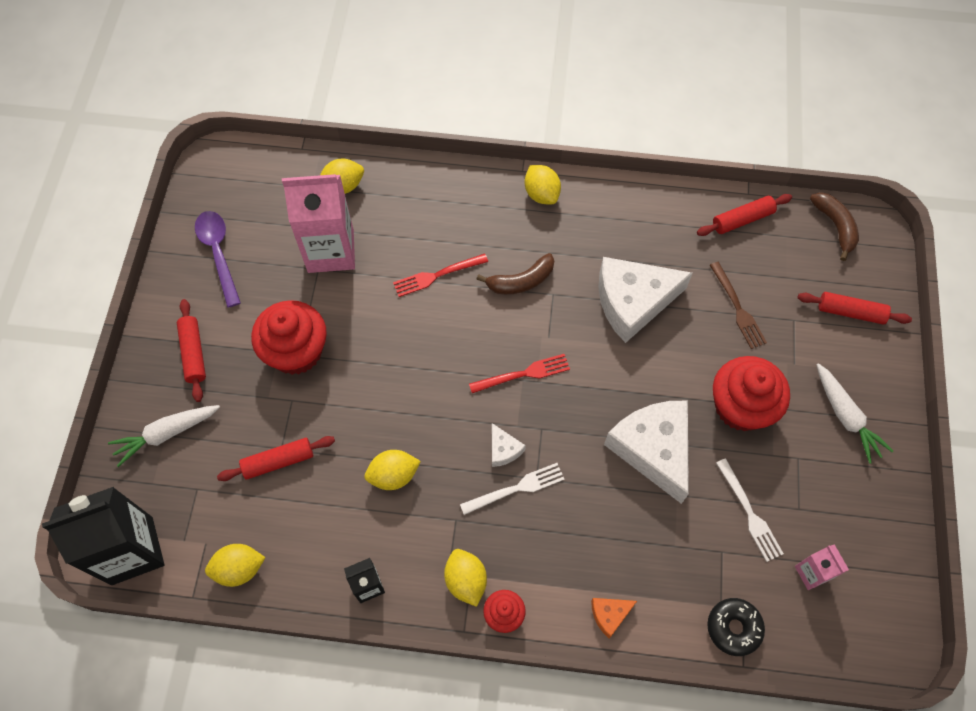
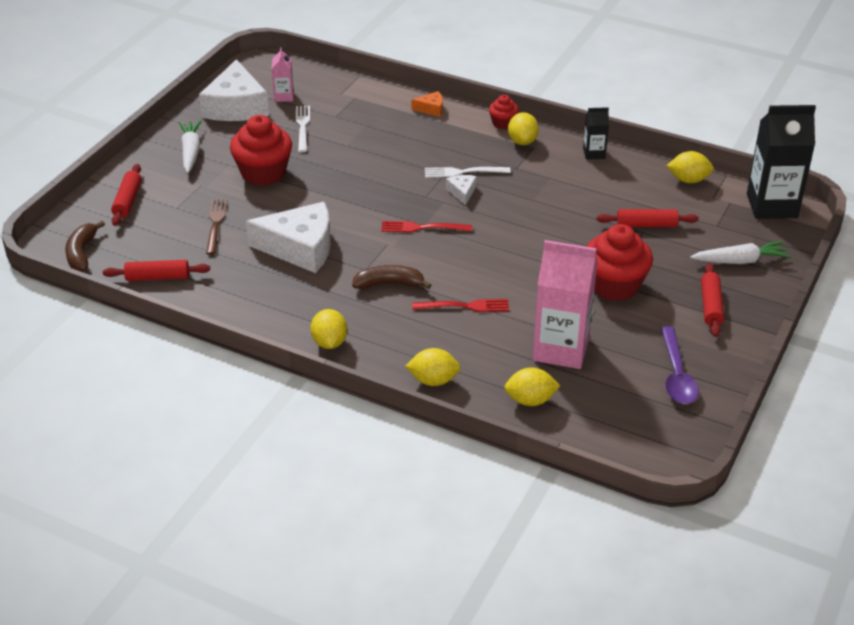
camera: 160 degrees left, 25 degrees down
yellow lemon [365,450,421,490] -> yellow lemon moved to [405,348,460,386]
white cheese [604,401,689,504] -> white cheese moved to [199,59,269,121]
black donut [707,598,765,656] -> none
red rolling pin [797,292,912,324] -> red rolling pin turned 60 degrees clockwise [111,164,142,226]

